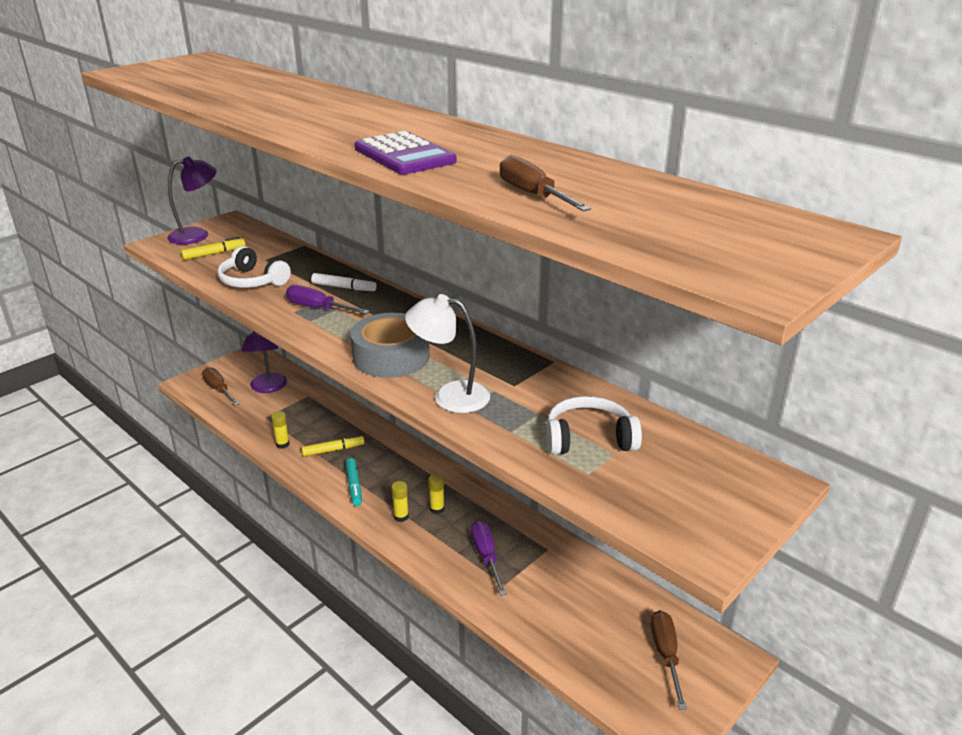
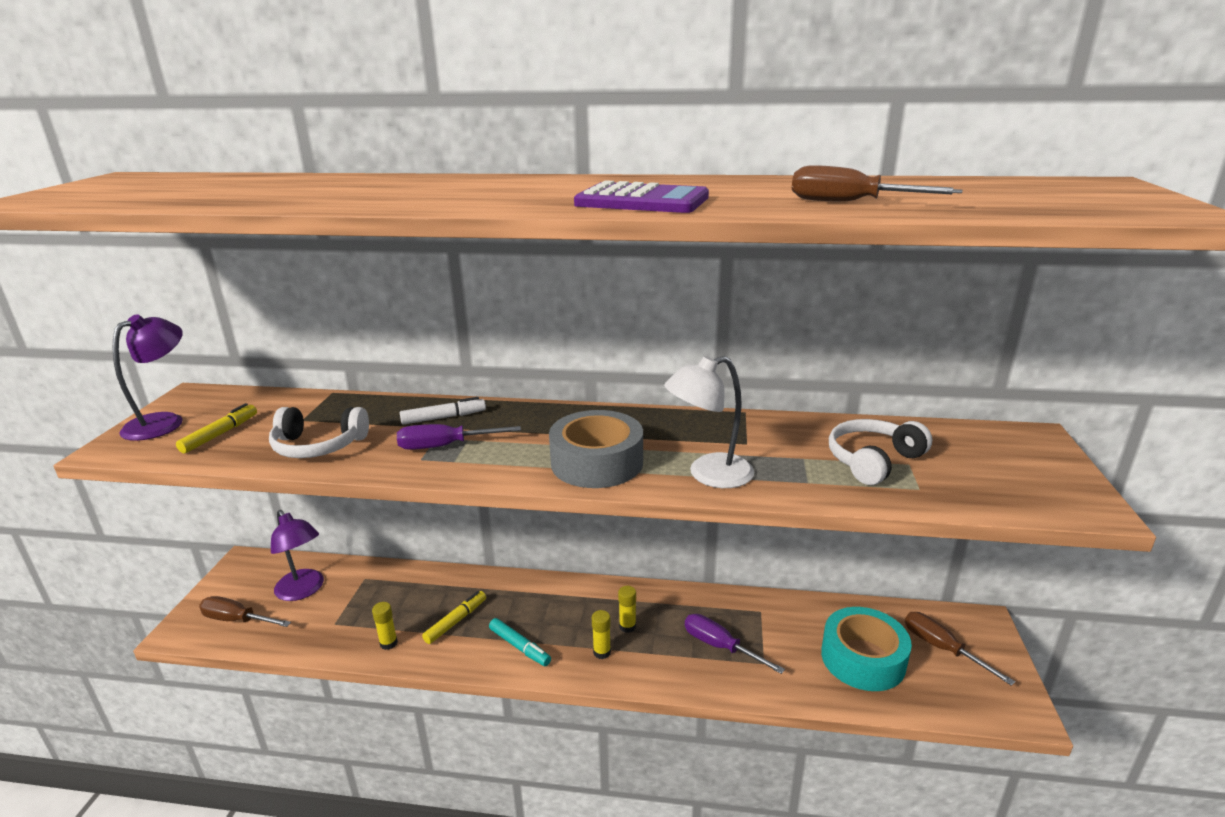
camera: 35 degrees left, 5 degrees down
none -> turquoise tape [821,607,912,691]

